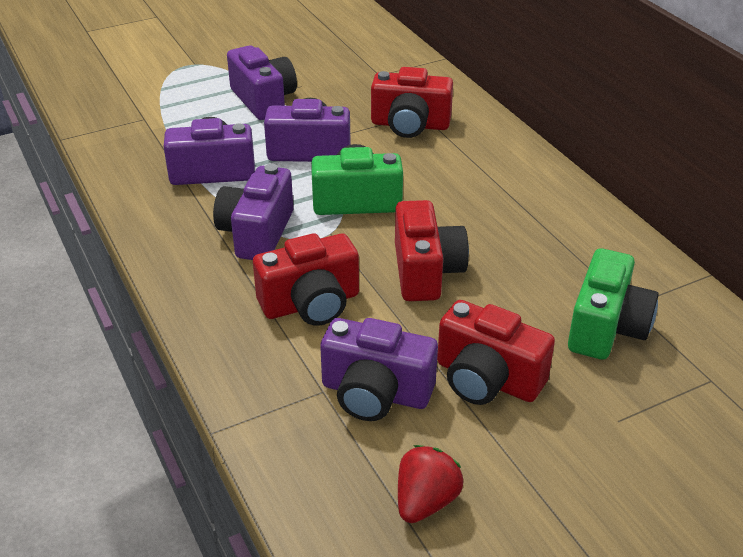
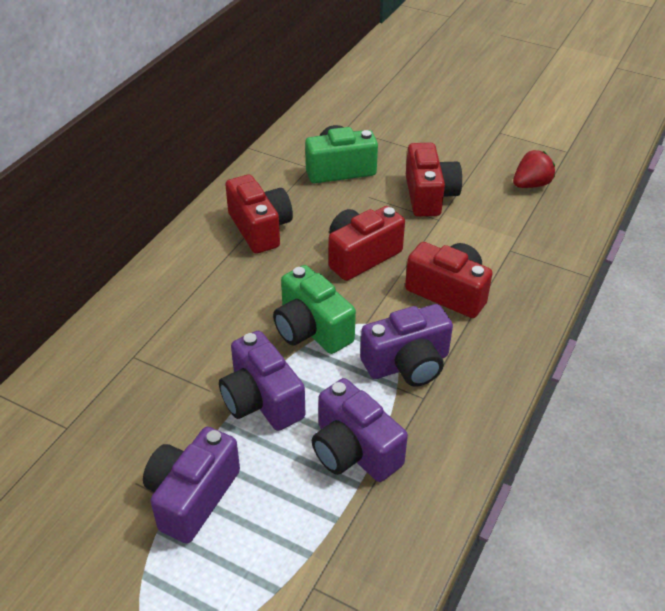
camera: 125 degrees left, 5 degrees up
purple camera [320,318,438,421] -> none
red camera [371,67,453,138] -> red camera moved to [225,175,293,254]
red strawberry [398,445,463,523] -> red strawberry turned 150 degrees clockwise [513,150,555,188]

